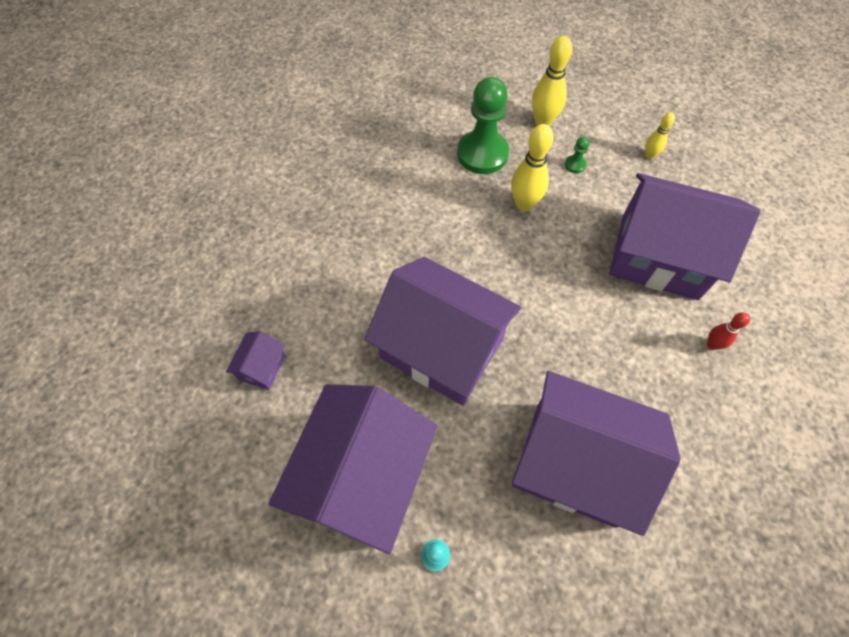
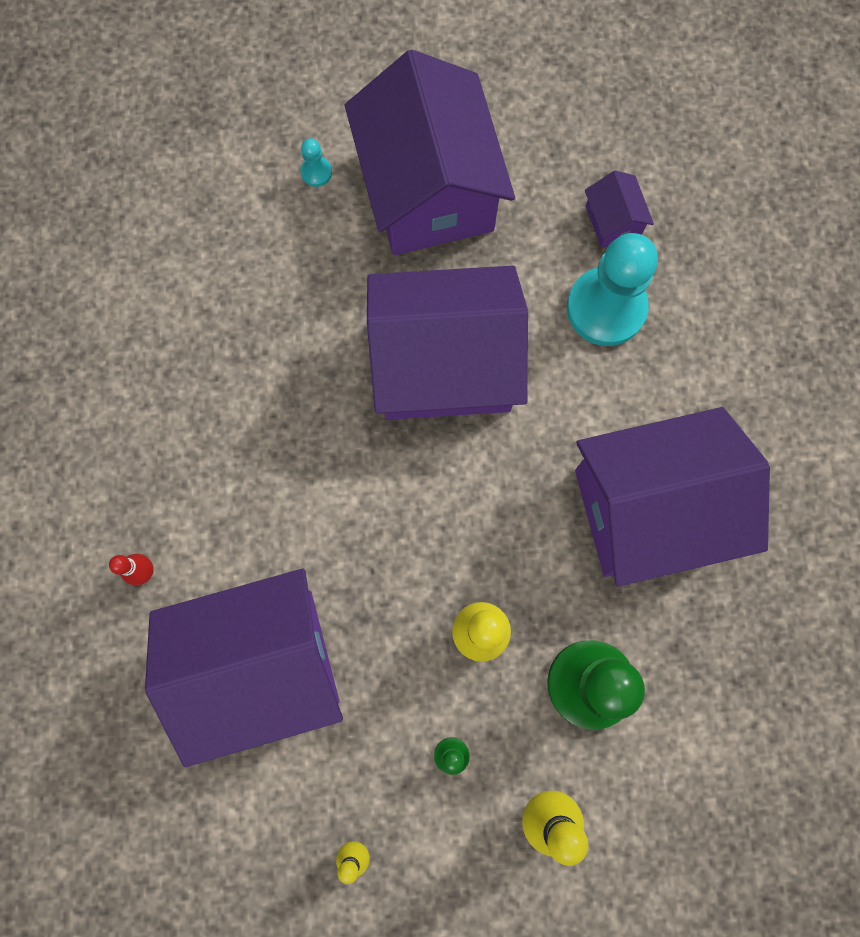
camera: 145 degrees right, 15 degrees up
purple house [512,371,681,536] -> purple house moved to [575,407,770,587]
none -> turquoise pawn [567,233,658,346]

